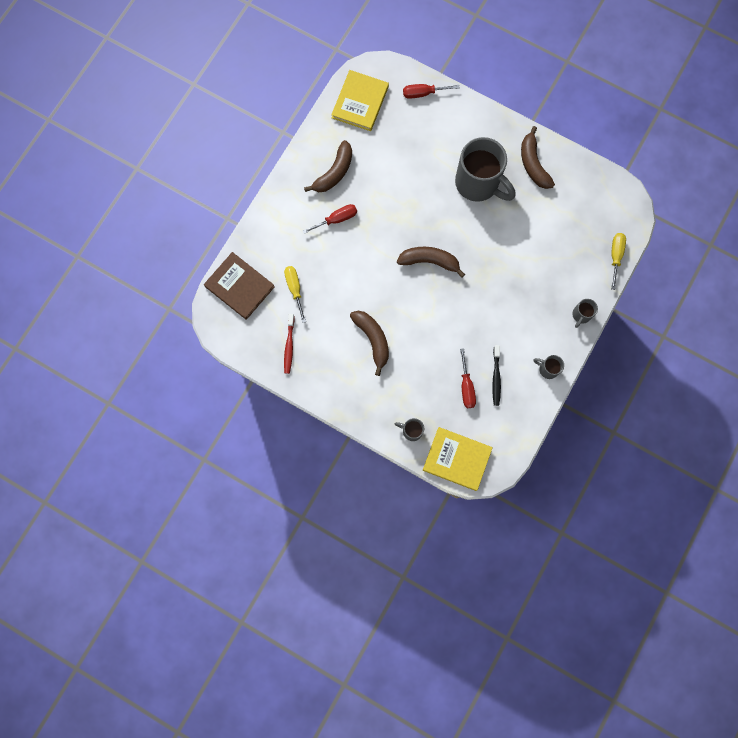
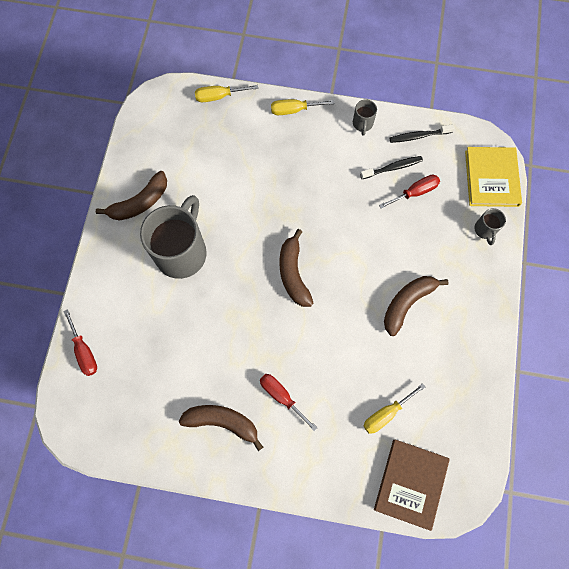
camera: 110 degrees left, 5 degrees down
red toothbrush [284,314,295,374] -> none
yellow book [331,70,389,131] -> none
grey mug [572,299,598,328] -> yellow screwdriver [271,99,335,115]
none -> black toothbrush [390,124,455,143]

